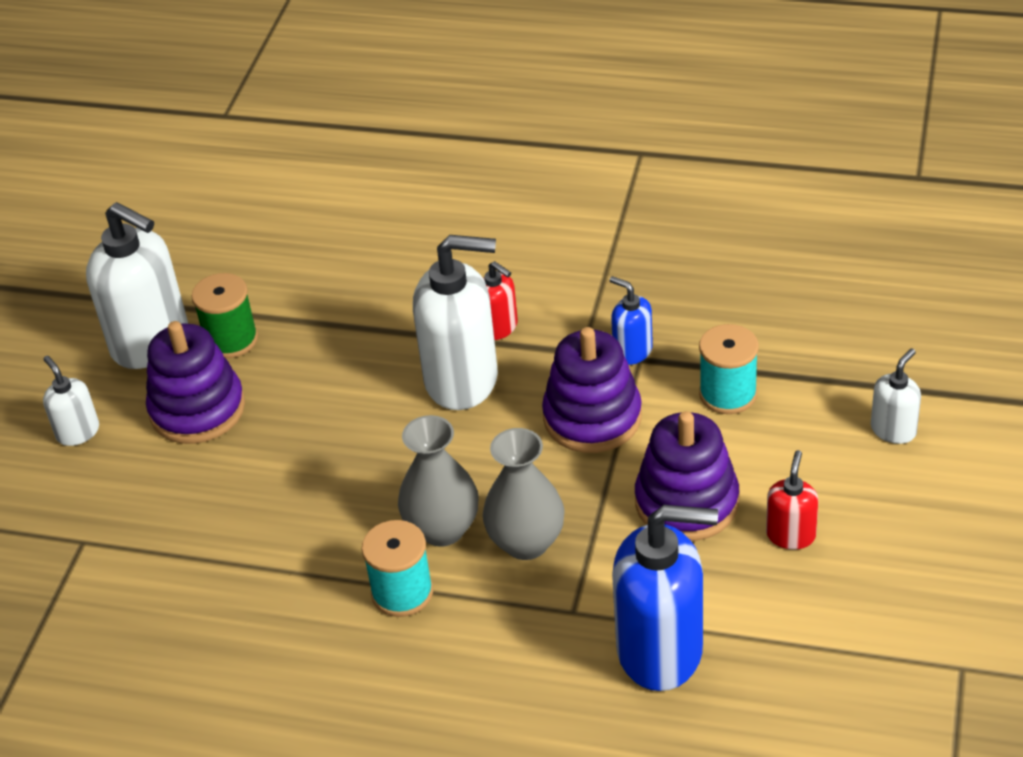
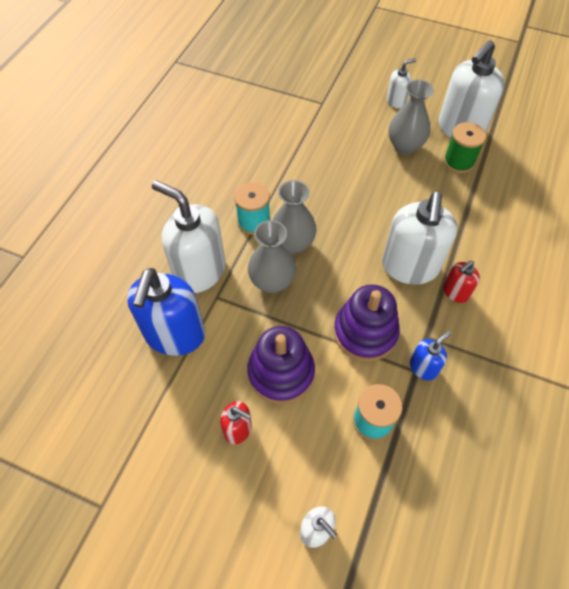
camera: 95 degrees right, 15 degrees up
purple stacking toy [146,321,245,444] -> grey vase [388,79,434,155]
none -> white soap dispenser [152,180,225,293]

